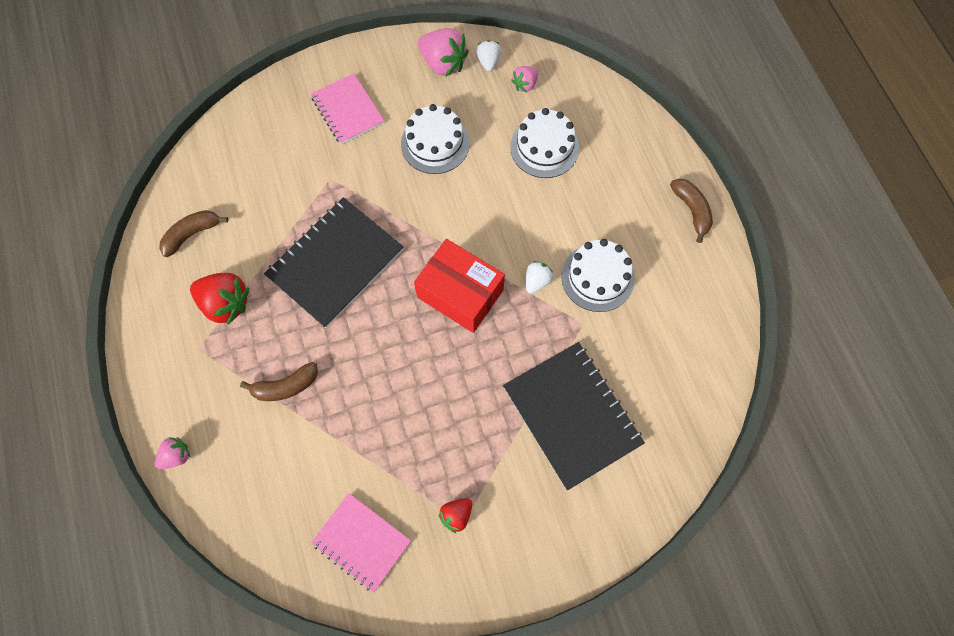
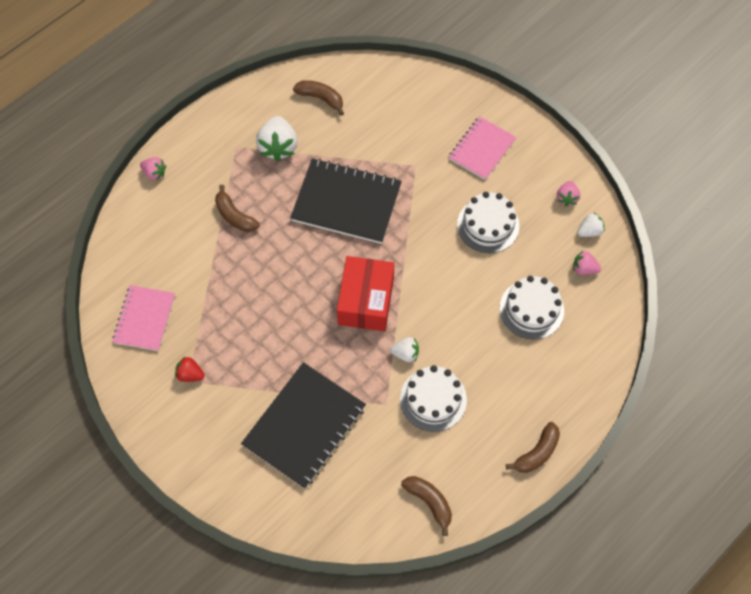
camera: 65 degrees right, 5 degrees down
red strawberry [190,273,249,325] -> white strawberry [256,116,297,161]
pink strawberry [418,28,469,76] -> pink strawberry [557,181,580,206], size x0.56
none -> brown banana [401,476,452,536]

